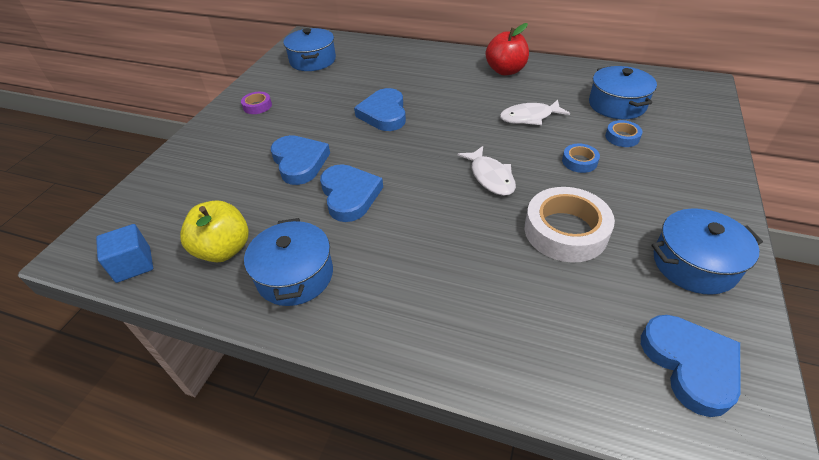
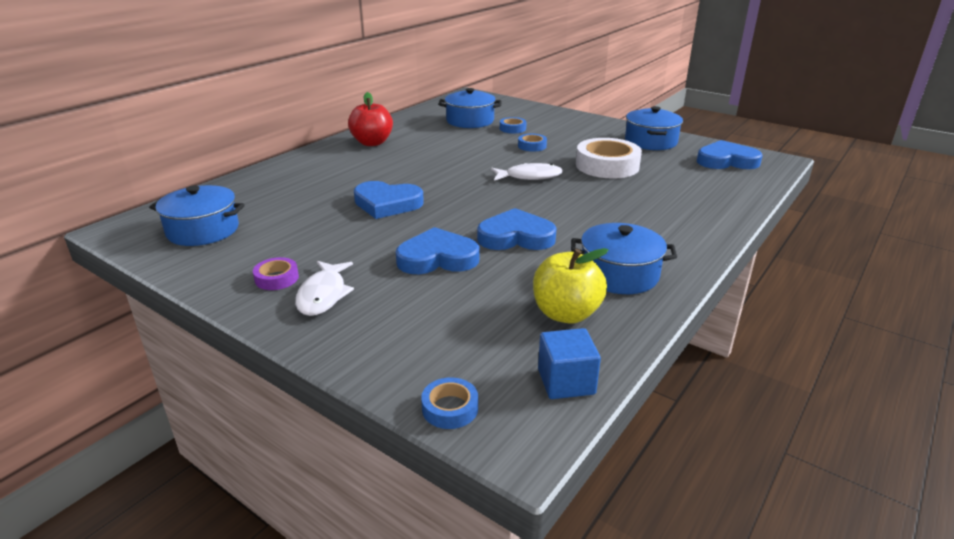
camera: 75 degrees left, 15 degrees down
white fish [500,100,570,125] -> white fish moved to [295,261,354,316]
none -> blue tape [421,377,478,429]

